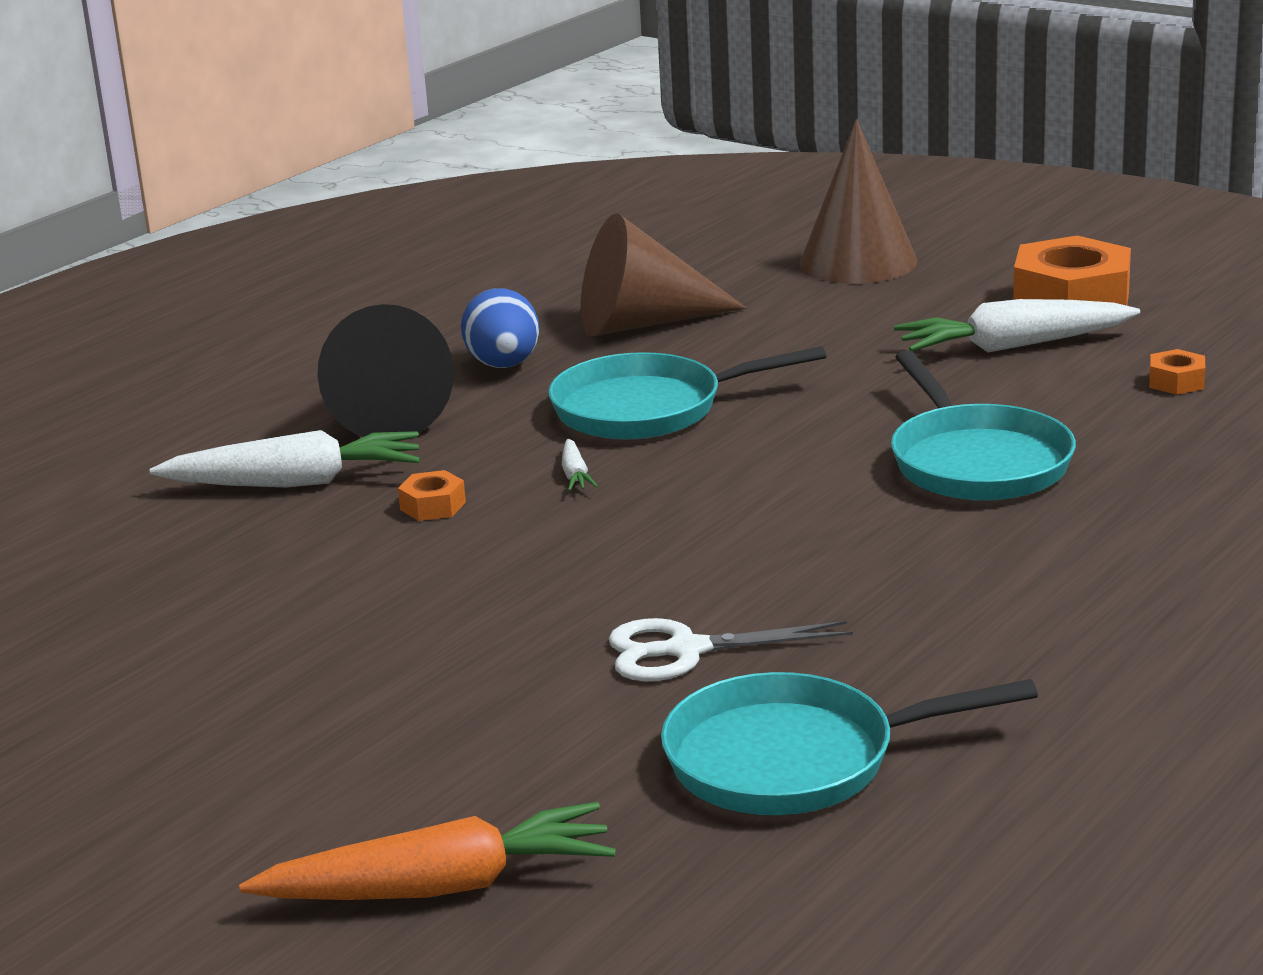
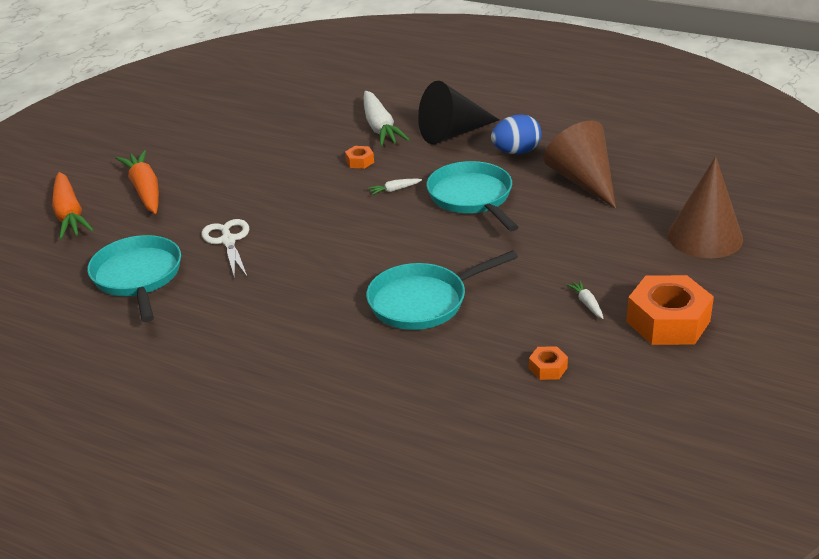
camera: 80 degrees right, 10 degrees up
white carrot [894,299,1140,352] -> white carrot [566,280,604,319], size x0.43
none -> orange carrot [116,150,159,214]

